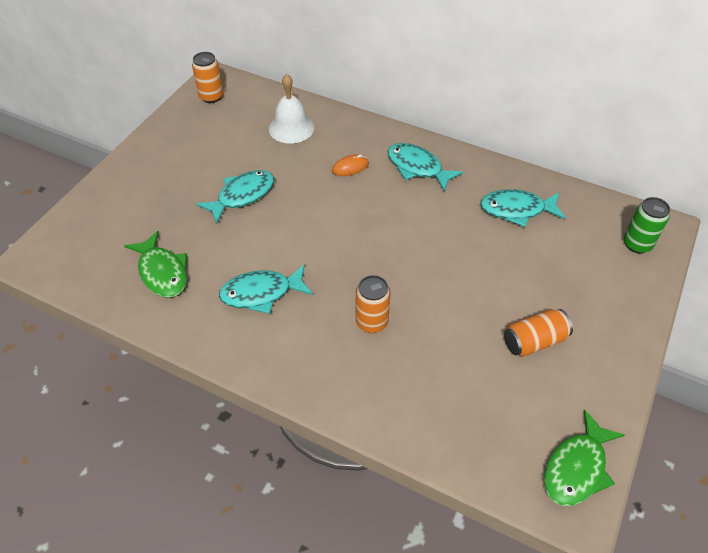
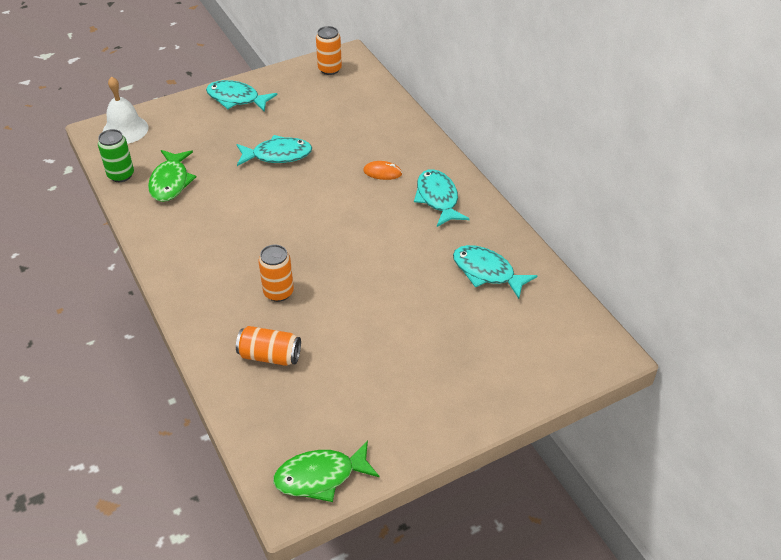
camera: 35 degrees right, 5 degrees down
turquoise fish [219,264,313,314] -> turquoise fish moved to [206,80,277,112]
white bell [269,74,314,144] -> white bell moved to [103,76,148,144]
orange can [504,309,573,357] -> orange can moved to [236,326,301,366]
green can [624,197,670,254] -> green can moved to [98,129,134,182]

